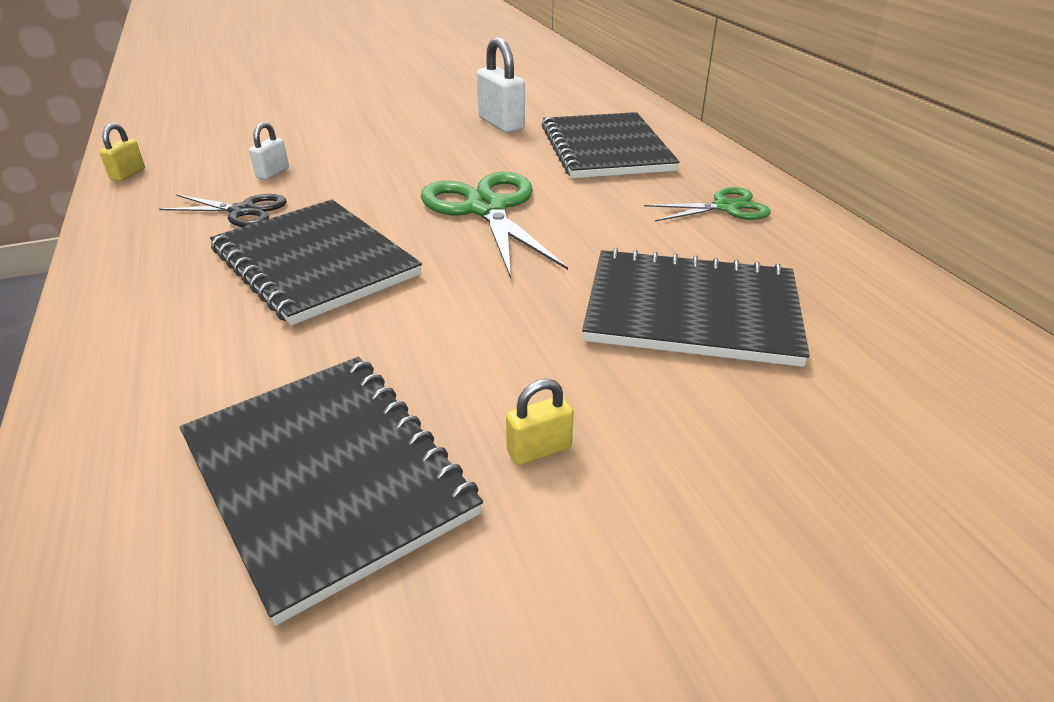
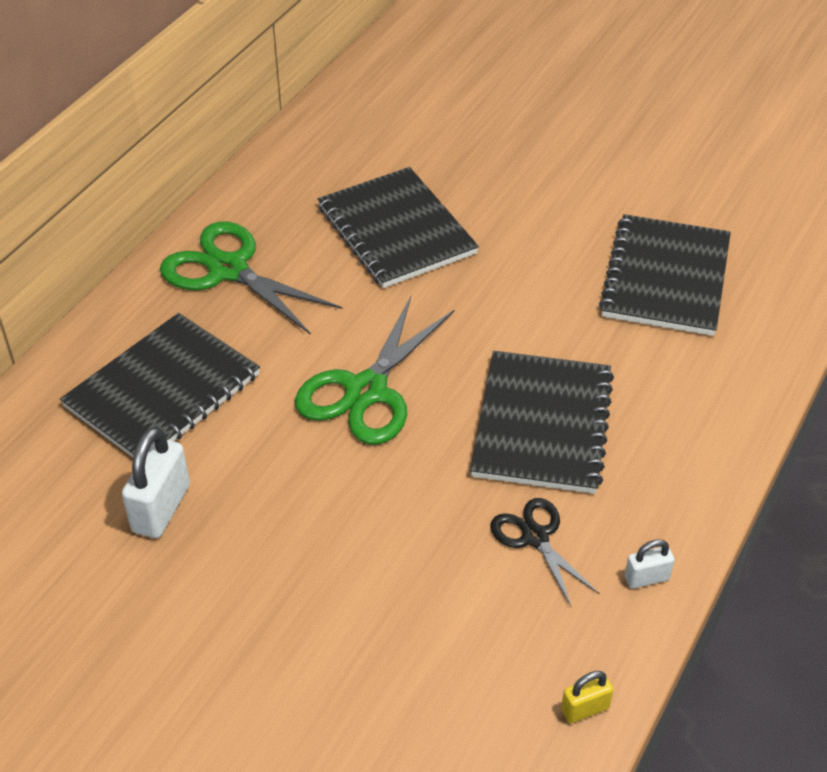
camera: 130 degrees left, 10 degrees up
white padlock [249,122,289,180] -> white padlock moved to [625,539,675,589]
yellow padlock [506,379,574,465] -> none
green scissors [644,187,771,221] -> green scissors [160,222,343,335], size x1.73

